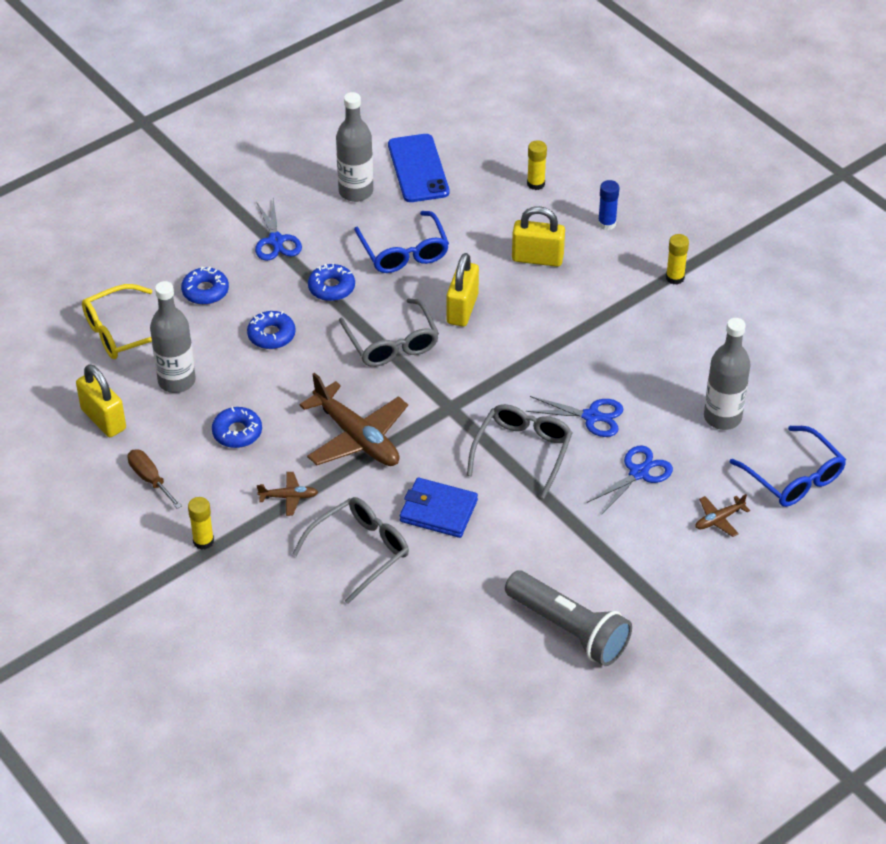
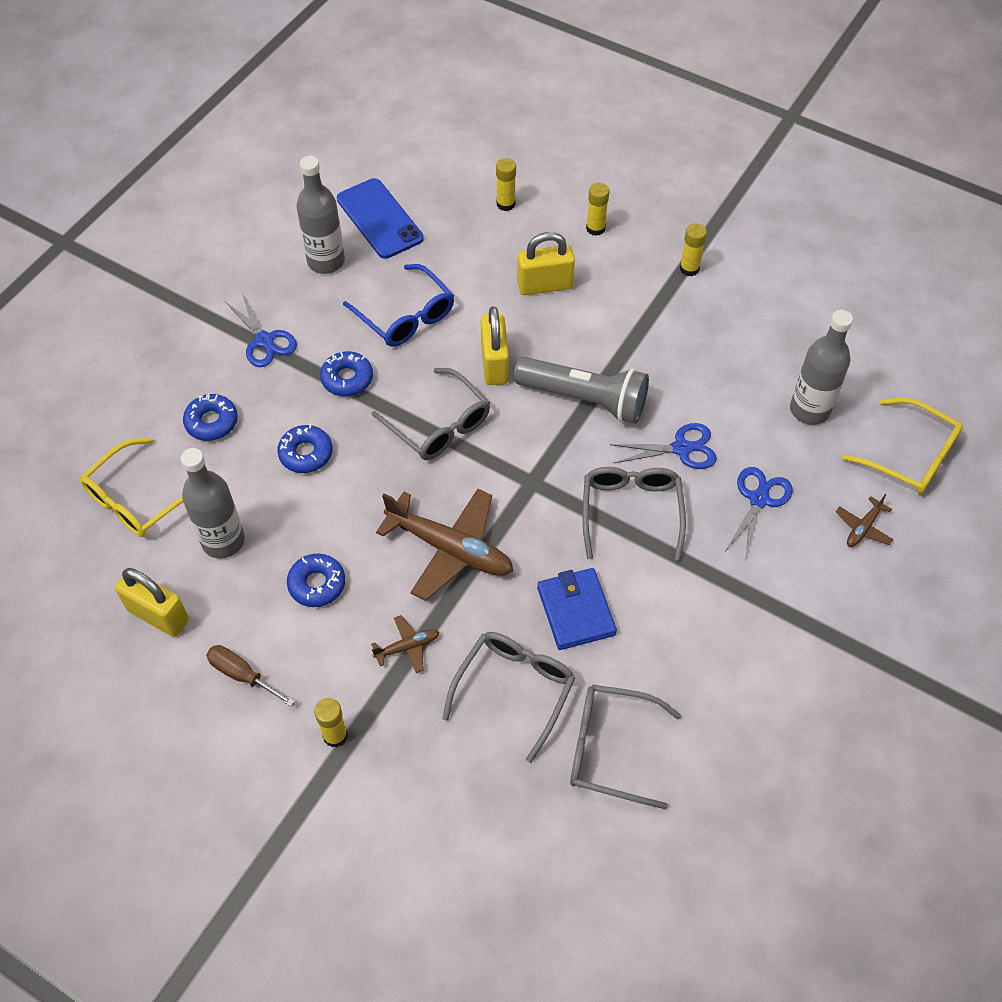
camera: 20 degrees left, 10 degrees up
blue wallet [400,478,478,538] -> blue wallet turned 75 degrees clockwise [537,568,617,650]
grey flashlight [505,570,632,666] -> grey flashlight moved to [514,357,649,424]
blue glue stick [598,180,619,230] -> yellow glue stick [586,183,610,236]
blue glasses [730,426,846,507] -> yellow glasses [842,397,963,494]
none -> grey glasses [570,685,681,809]

